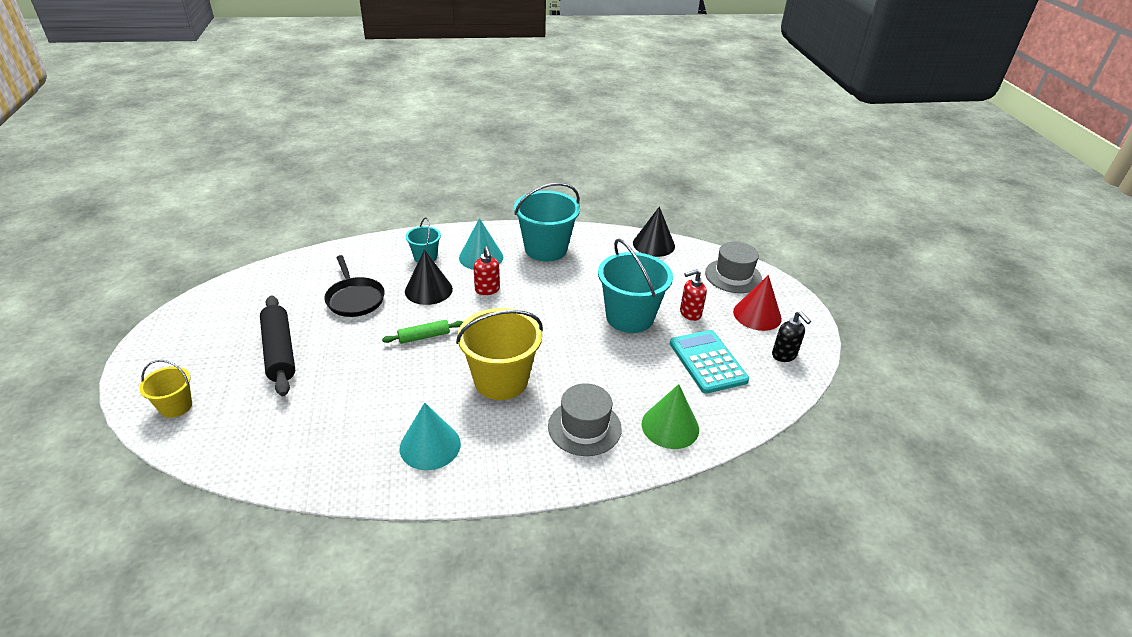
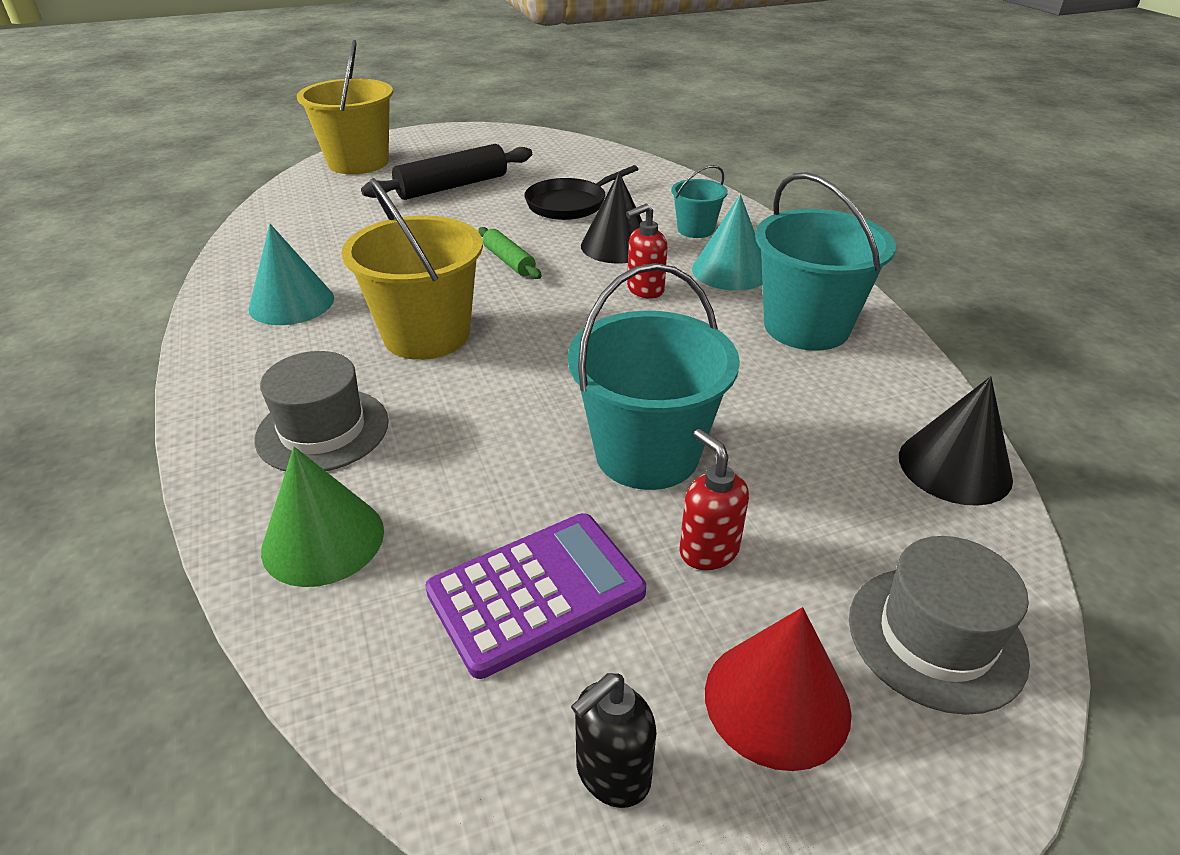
camera: 80 degrees right, 0 degrees up
yellow bucket [139,360,192,418] -> yellow bucket [297,40,393,174], size x1.91
turquoise calculator [670,330,749,394] -> purple calculator [425,513,646,679]

